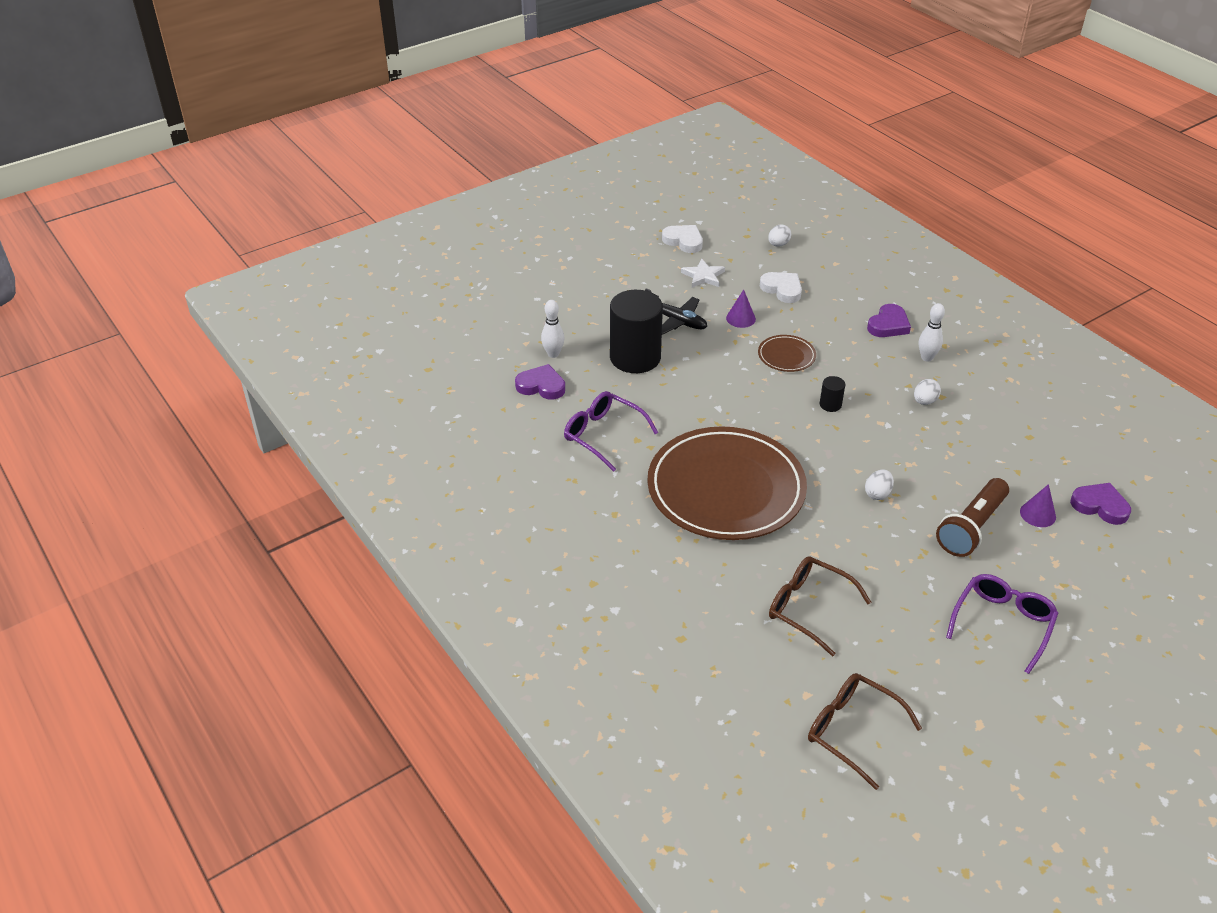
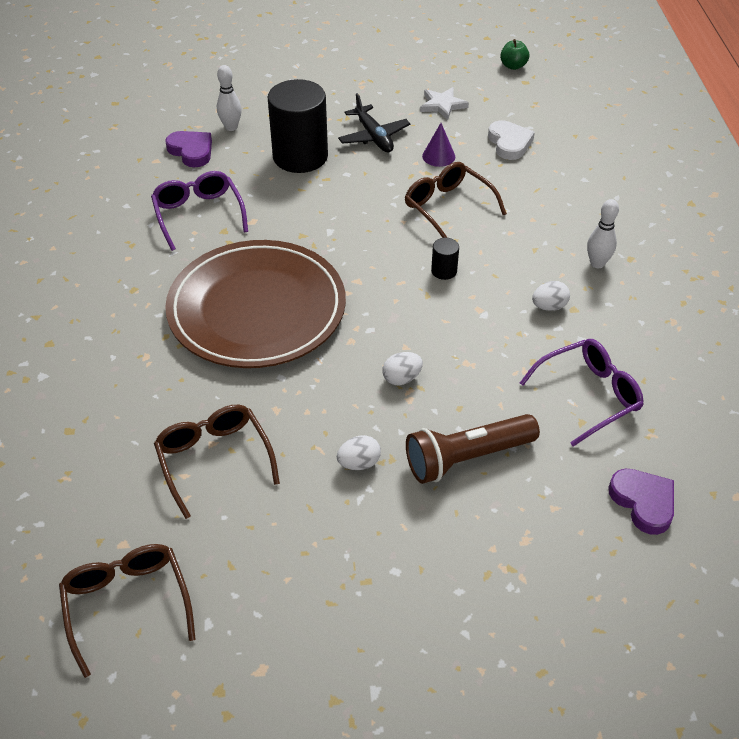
camera: 30 degrees right, 5 degrees up
white heart [662,225,703,253] -> none
brown plate [758,335,816,372] -> brown glasses [405,162,507,238]
white egg [768,224,791,247] -> white egg moved to [337,435,381,470]
purple heart [867,304,911,337] -> none
purple glasses [946,574,1058,674] -> purple glasses moved to [520,339,644,447]
purple cone [1020,484,1056,527] -> none
none -> green apple [500,39,529,70]

